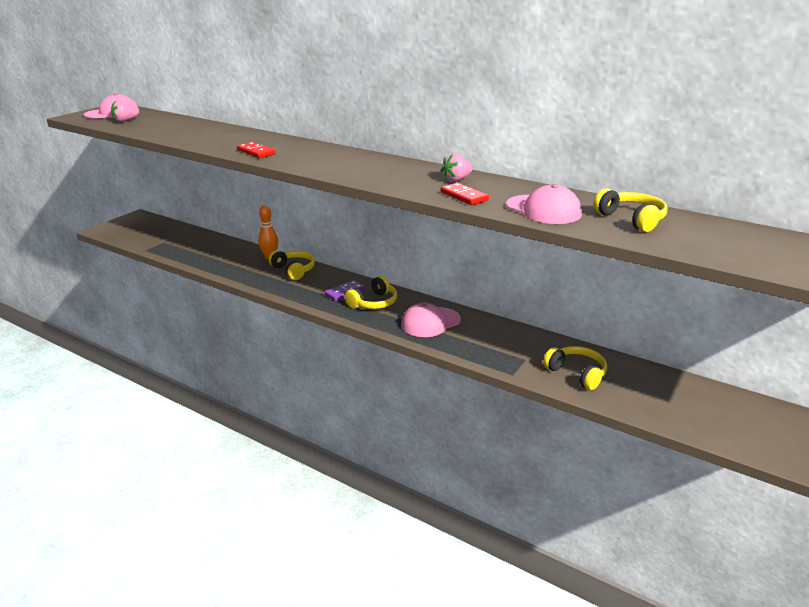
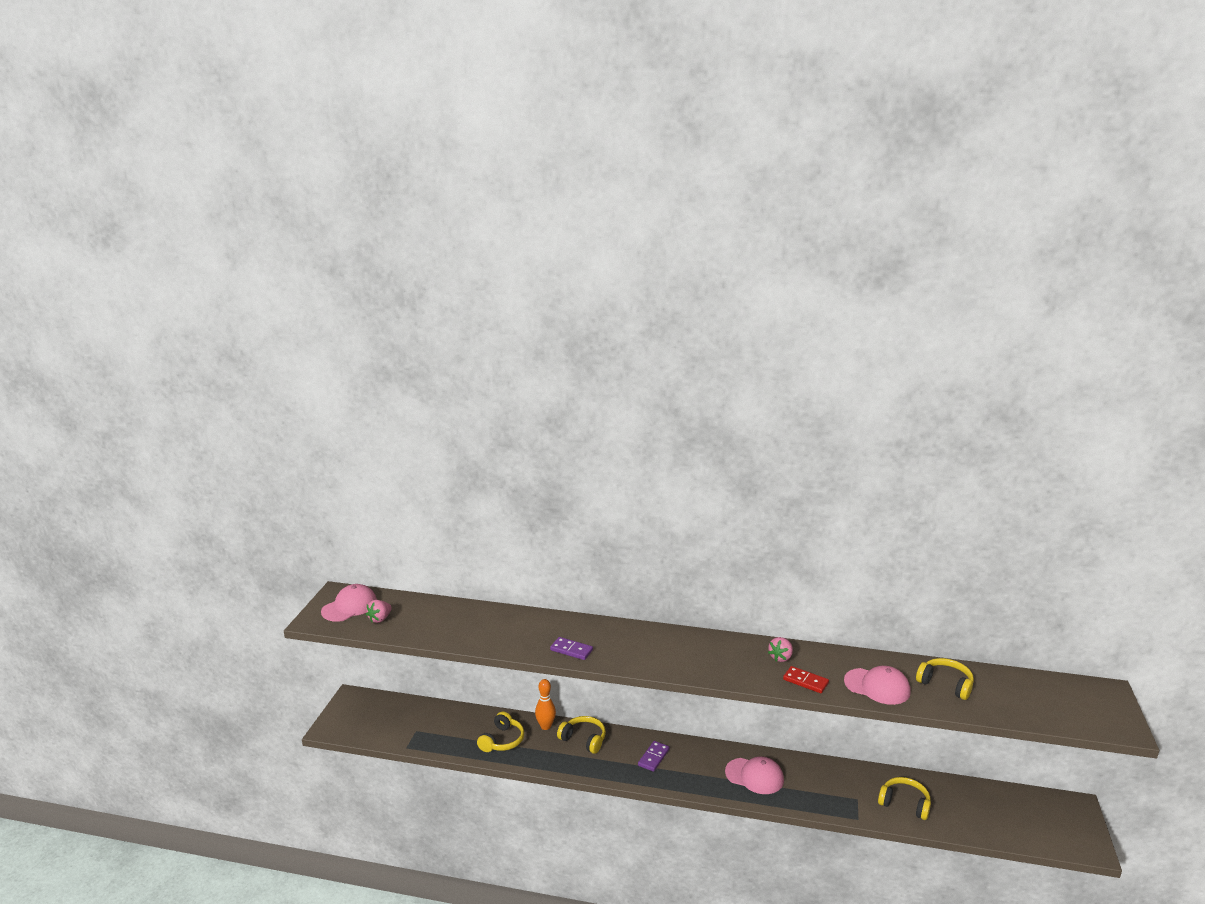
camera: 20 degrees left, 5 degrees down
red domino [237,142,275,158] -> purple domino [550,637,593,660]
yellow headphones [345,276,397,309] -> yellow headphones moved to [477,712,524,752]
pink cap [401,303,461,337] -> pink cap turned 105 degrees counterclockwise [725,756,784,794]

